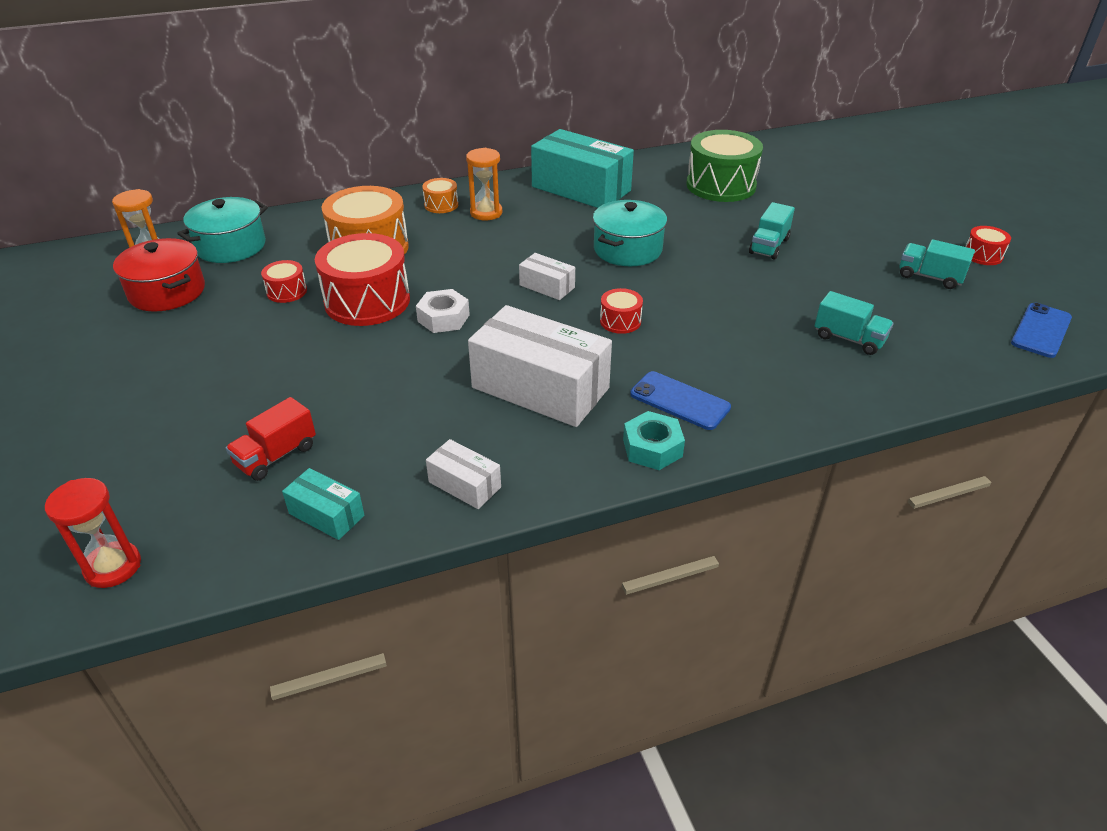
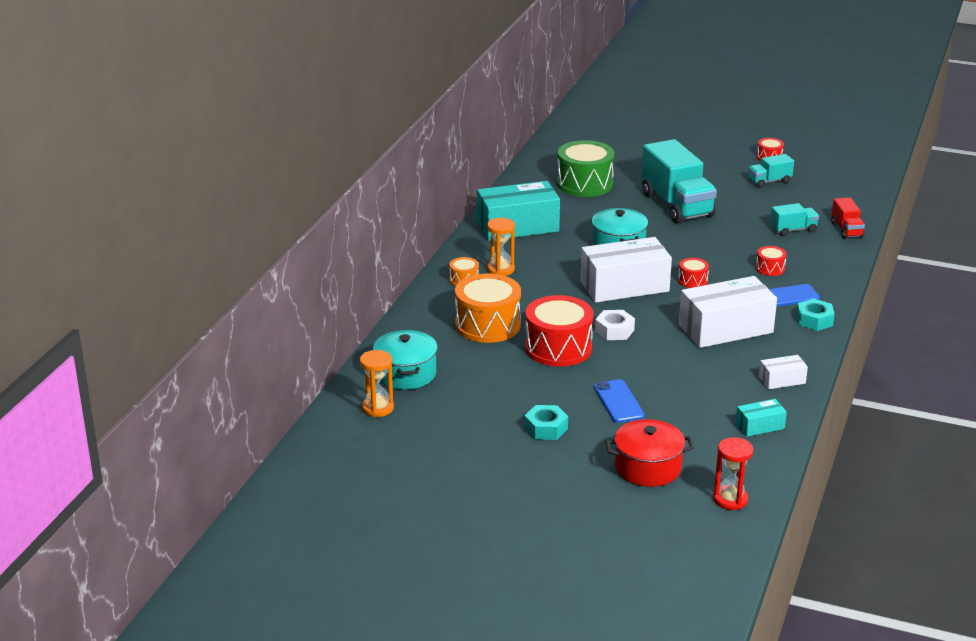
camera: 50 degrees left, 10 degrees down
red pot [113,238,205,312] -> red pot moved to [605,419,694,487]
red truck [226,397,316,481] -> red truck moved to [831,198,865,239]
red drum [261,260,307,303] -> red drum moved to [756,246,787,276]
white box [519,253,575,300] -> white box [580,237,672,303], size x2.12
turquoise truck [749,202,795,260] -> turquoise truck [641,139,717,223], size x2.08
blue phone [1011,302,1072,358] -> blue phone moved to [594,379,645,423]
none -> turquoise nut [524,405,568,440]

